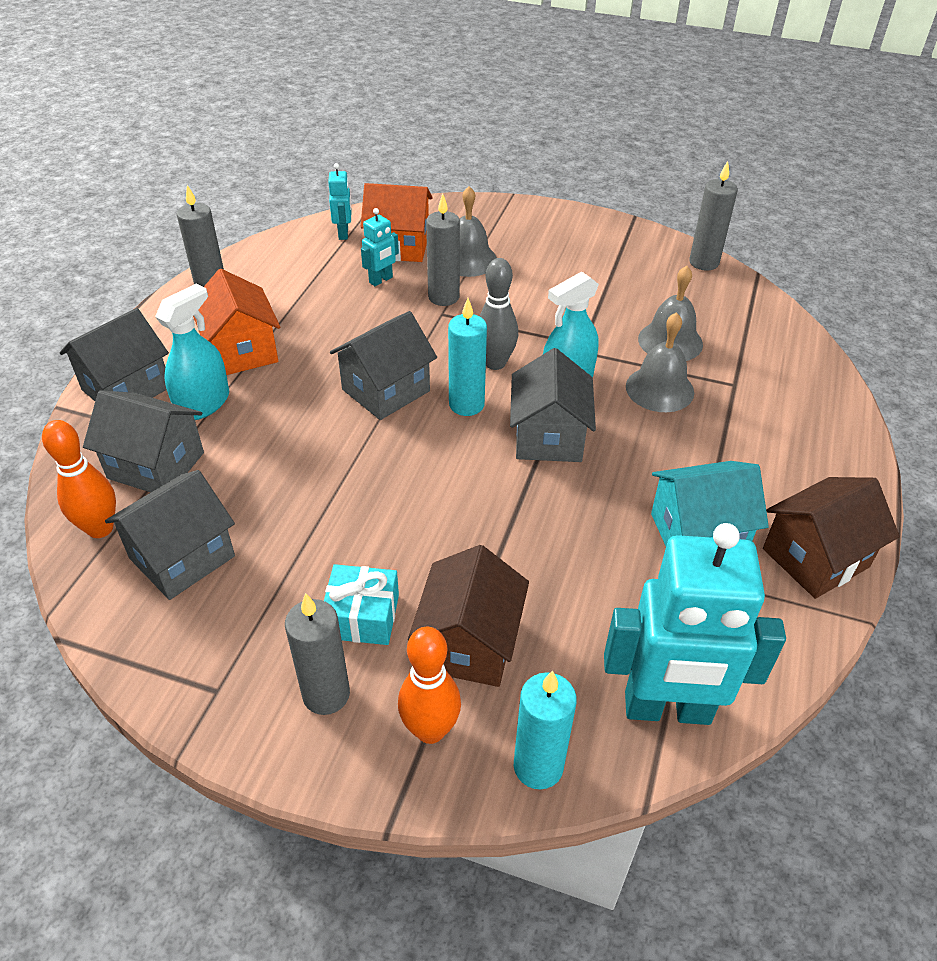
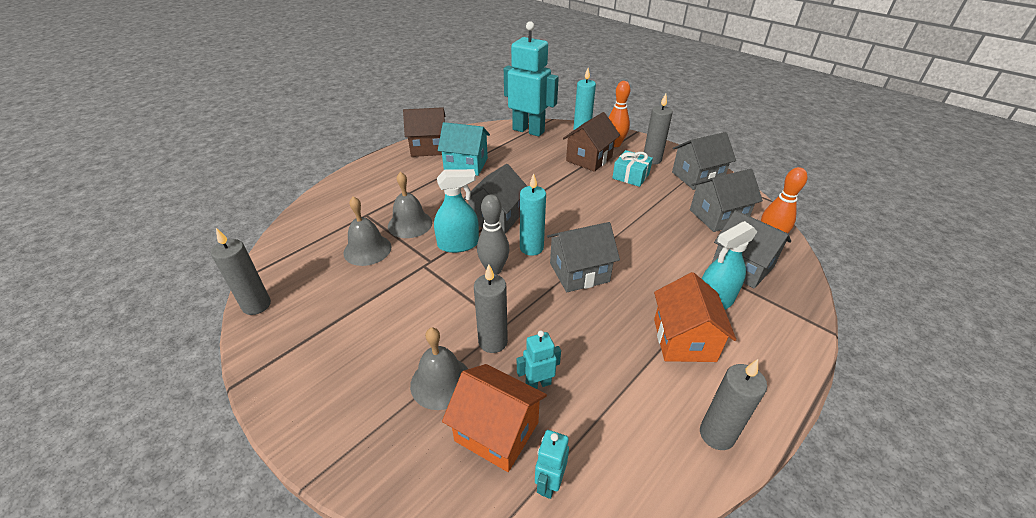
camera: 155 degrees left, 5 degrees down
grey house [59,308,169,401] -> grey house moved to [672,132,736,190]

